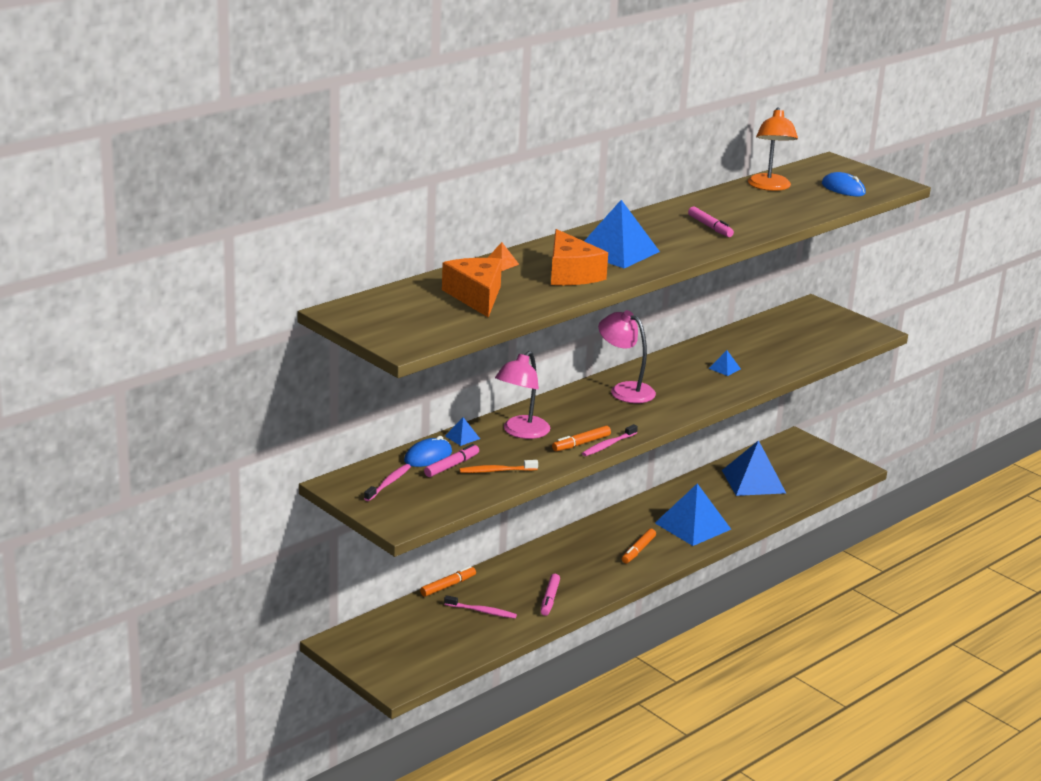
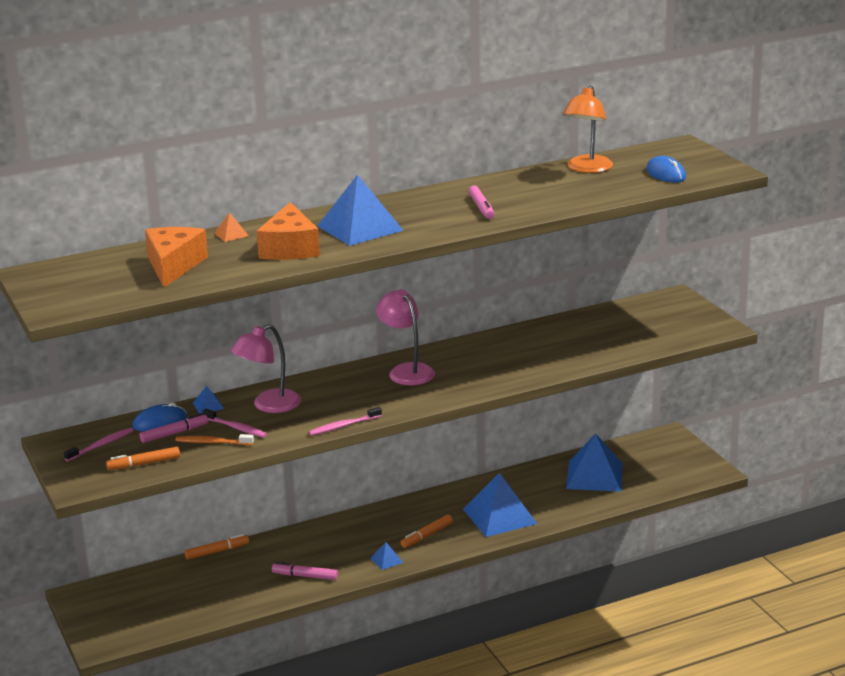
camera: 20 degrees right, 0 degrees up
pink toothbrush [444,595,517,618] -> pink toothbrush moved to [203,409,267,437]
pink marker [541,574,560,616] -> pink marker turned 75 degrees clockwise [272,562,338,580]
orange marker [552,425,611,451] -> orange marker moved to [106,447,180,470]
blue pyramid [709,350,741,376] -> blue pyramid moved to [370,542,403,570]

